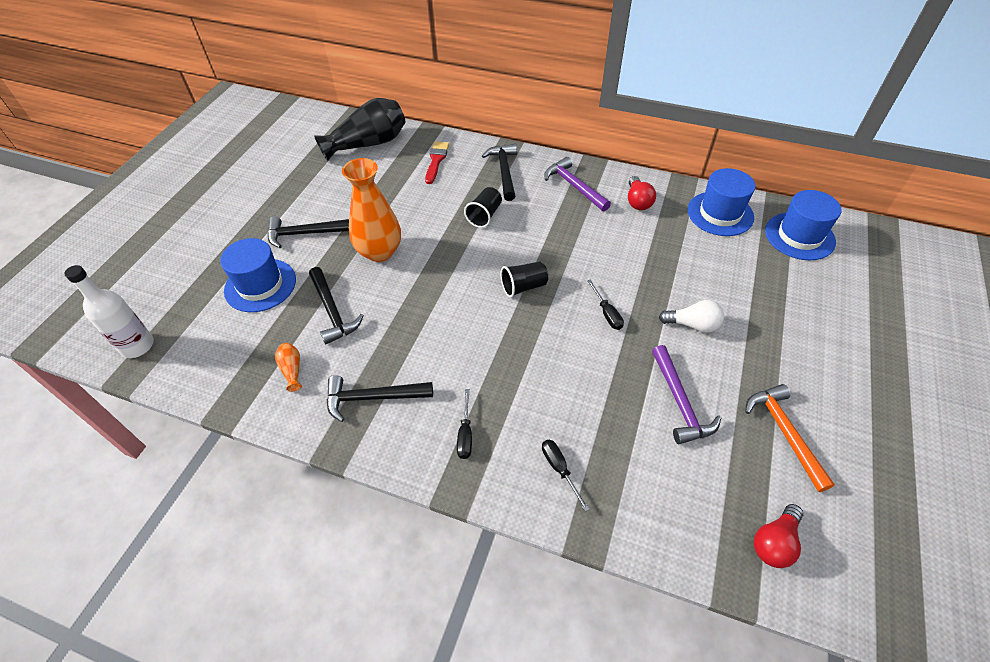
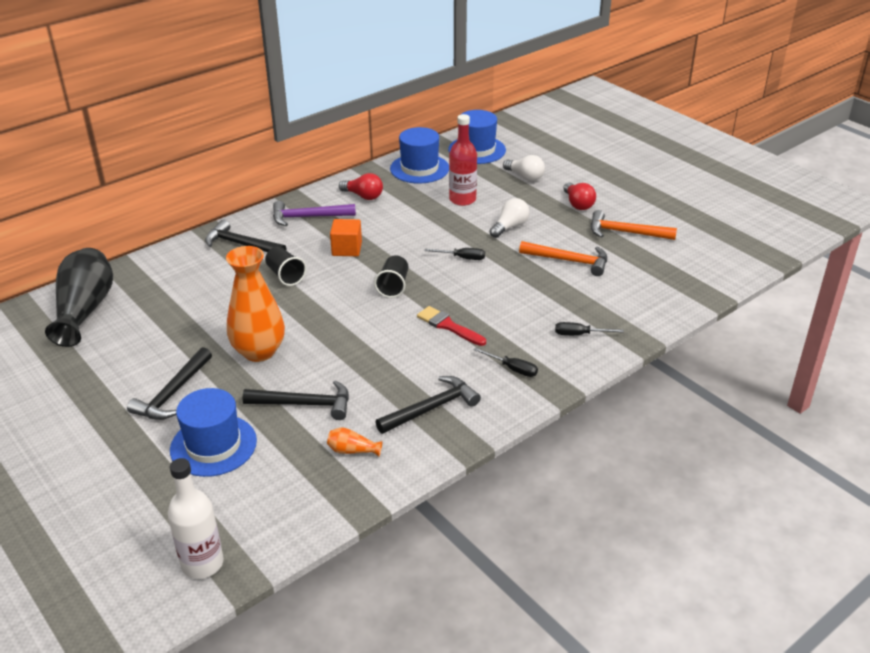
camera: 60 degrees left, 15 degrees down
black hammer [327,375,433,422] -> black hammer turned 150 degrees counterclockwise [375,376,481,434]
red brush [425,141,449,184] -> red brush moved to [417,306,486,346]
purple hammer [652,345,721,444] -> orange hammer [519,241,607,276]
red light bulb [754,504,803,568] -> red light bulb moved to [563,182,596,210]
none -> orange cube [330,219,362,256]
none -> red bottle [449,114,477,206]
none -> white light bulb [503,155,545,181]

